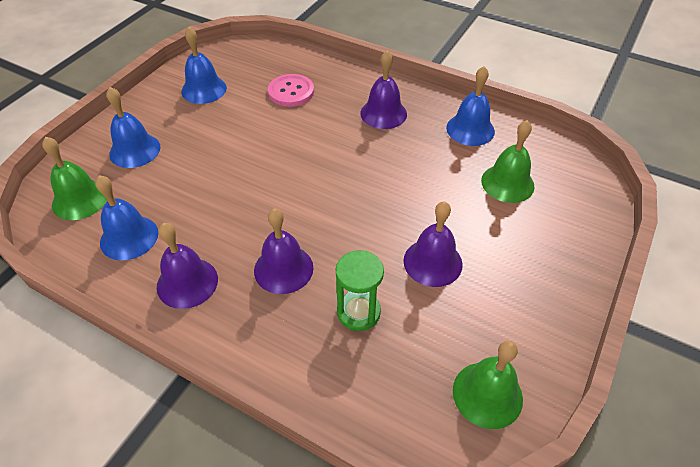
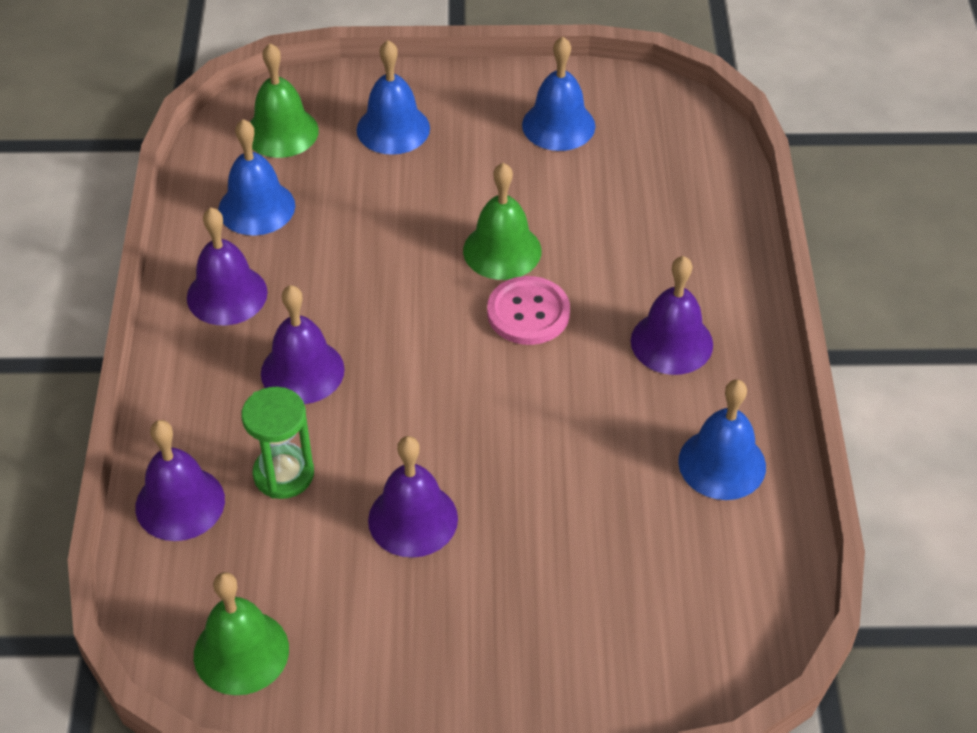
camera: 60 degrees right, 0 degrees up
pink button [268,74,314,107] -> pink button moved to [487,276,570,345]
green bell [481,120,535,203] -> green bell moved to [463,163,541,280]
none -> purple bell [135,420,225,541]

